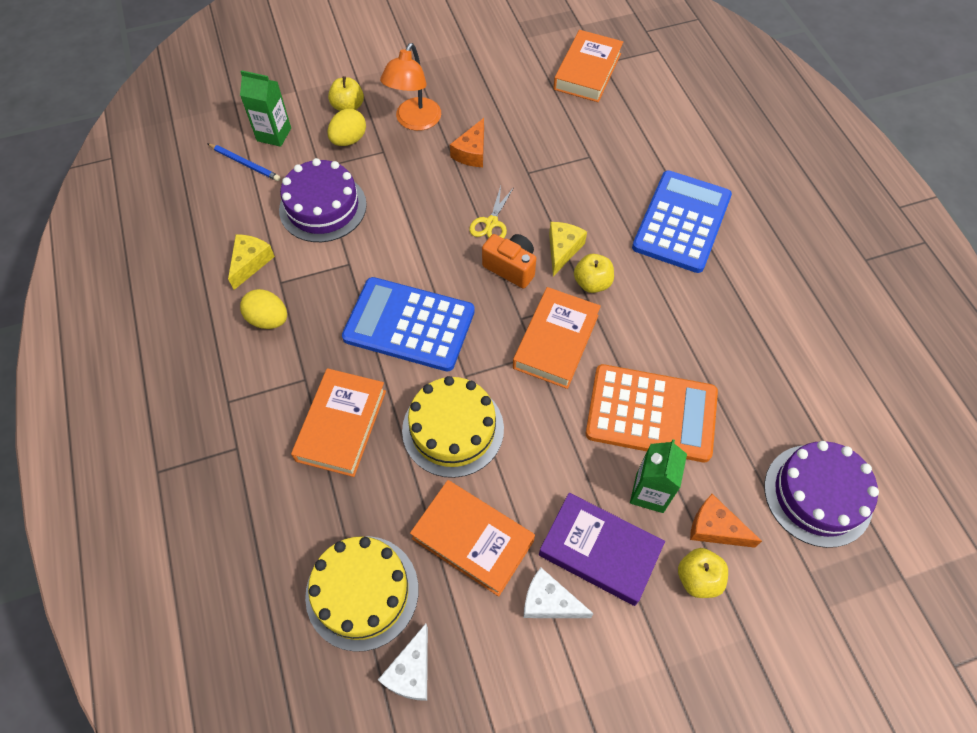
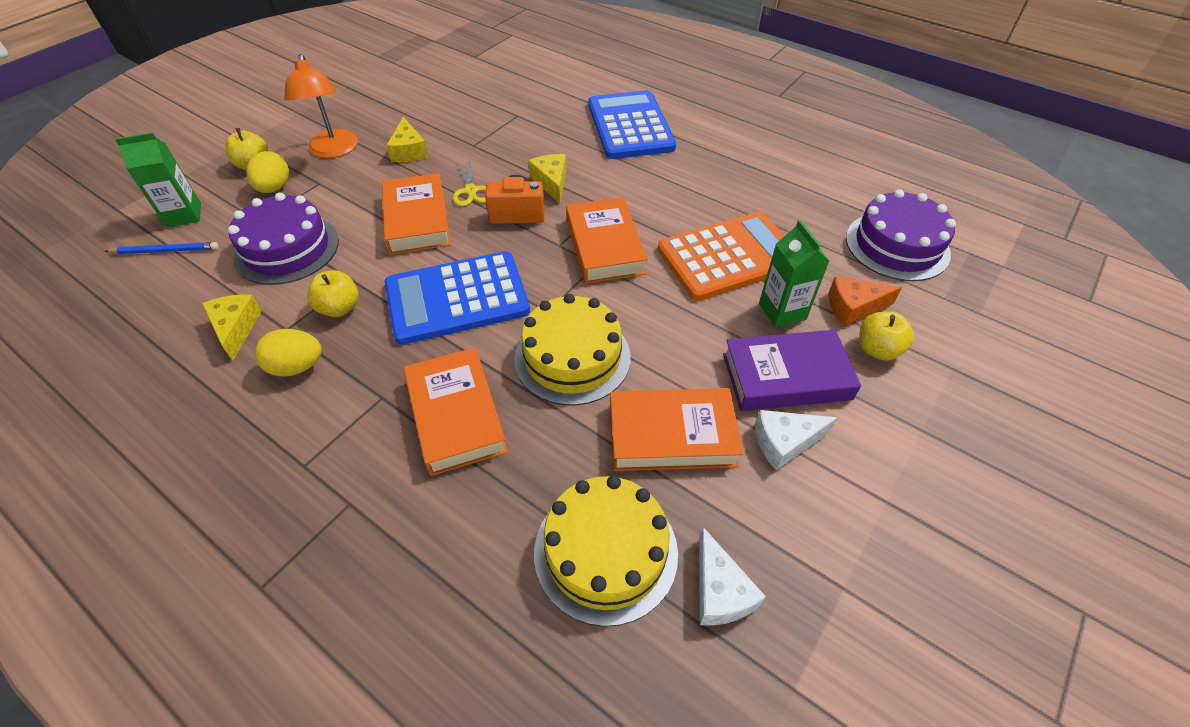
camera: 35 degrees left, 10 degrees down
orange cheese [450,118,484,167] -> yellow cheese [386,117,428,162]
orange book [553,30,623,102] -> orange book moved to [382,173,451,255]
yellow apple [574,254,614,293] -> yellow apple moved to [307,270,359,317]

